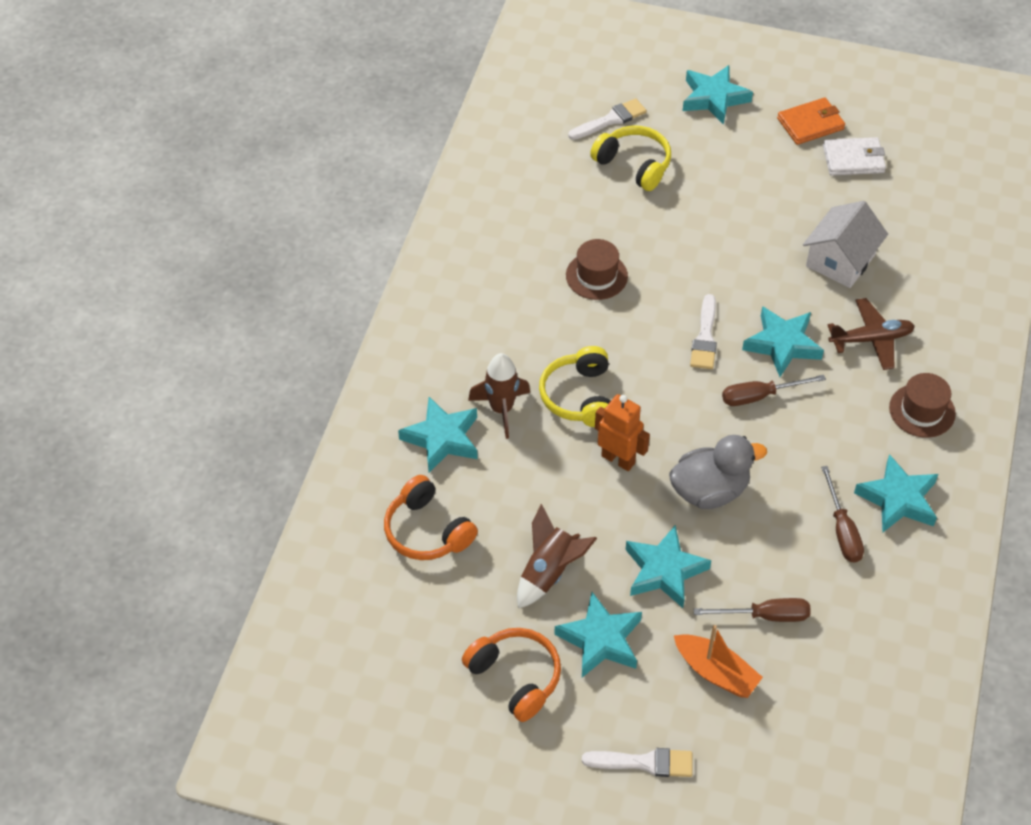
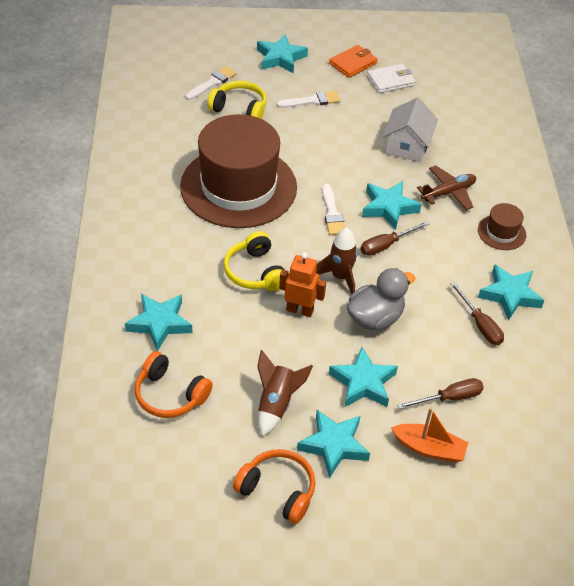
camera: 20 degrees left, 5 degrees down
brown rocket [468,353,530,439] -> brown rocket moved to [316,228,358,294]
brown hat [566,239,628,300] -> brown hat [180,114,297,228], size x2.46
white brush [582,748,693,777] -> white brush moved to [276,91,340,108]

